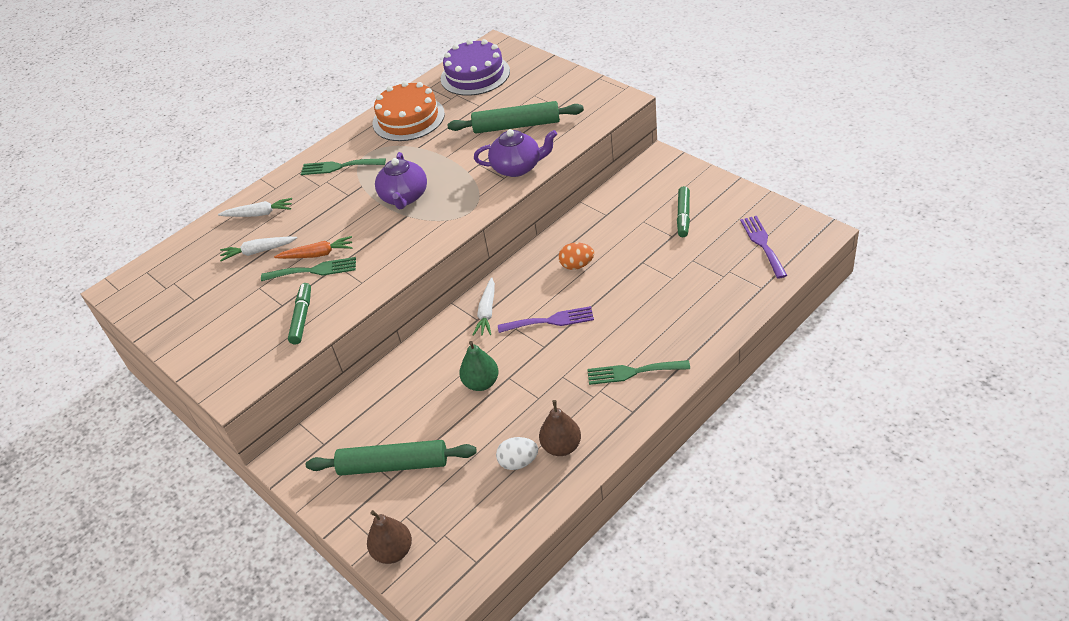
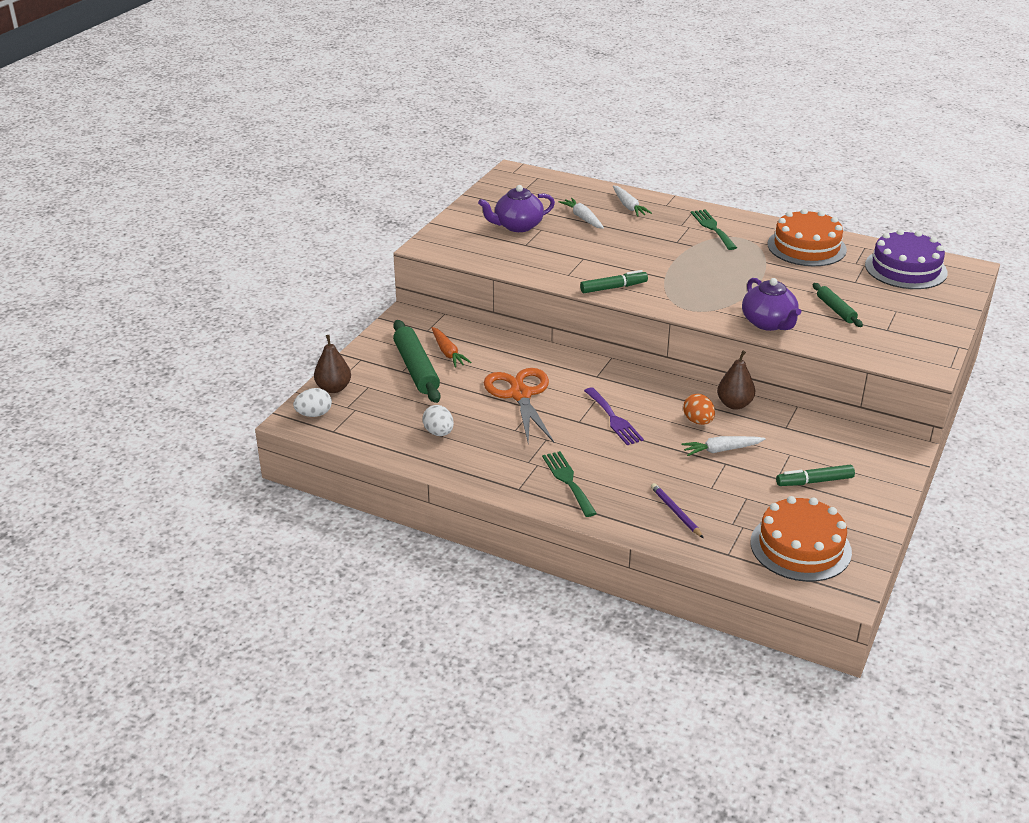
camera: 65 degrees right, 10 degrees down
green fork [261,257,356,281] -> none
orange carrot [274,236,353,259] -> orange carrot moved to [431,327,471,367]
green marker [288,283,311,345] -> green marker moved to [580,270,648,293]
purple teapot [375,152,427,209] -> purple teapot moved to [478,185,555,232]
green rolling pin [447,101,584,133] -> green rolling pin [813,283,863,327], size x0.57
green pear [459,341,499,391] -> orange scissors [484,368,554,443]
white carrot [473,277,495,336] -> white carrot moved to [681,436,766,456]
brown pear [539,400,581,456] -> brown pear moved to [717,351,755,410]
purple fork [740,216,788,279] -> orange cake [751,496,852,582]
none -> white egg [293,388,332,417]
none -> purple pencil [651,483,703,538]

